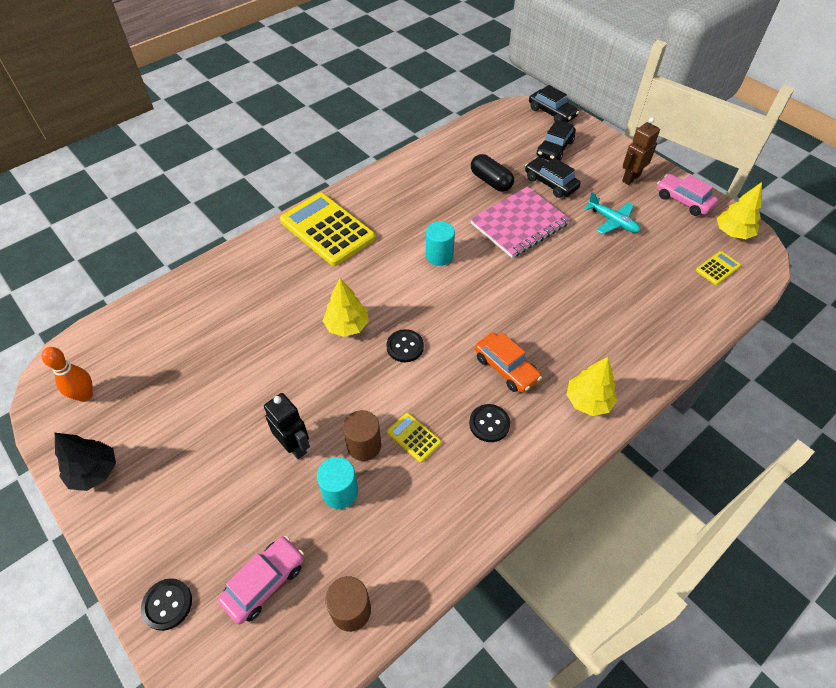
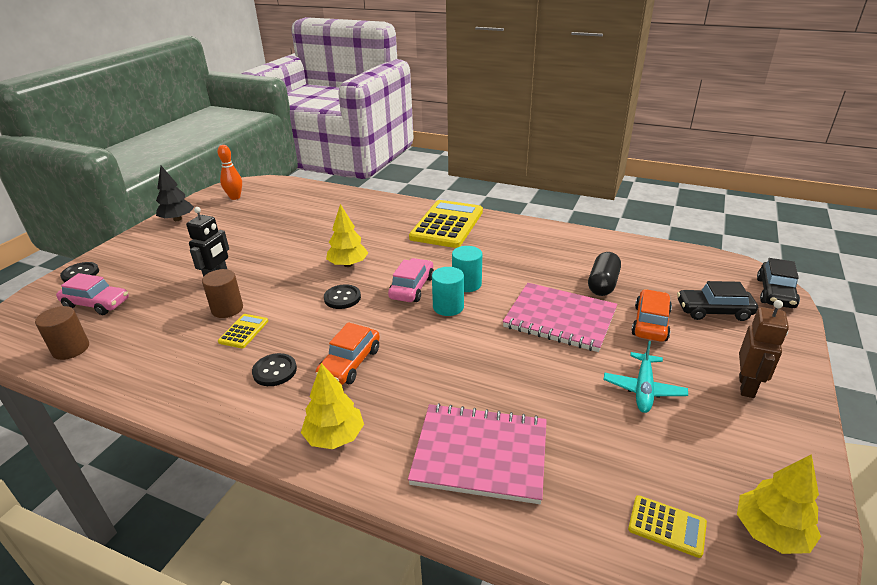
camera: 65 degrees right, 20 degrees down
turquoise cylinder [317,457,358,509] -> turquoise cylinder moved to [432,267,464,316]
black car [525,157,581,198] -> orange car [631,289,672,342]
brown robot [622,117,660,185] -> brown robot turned 90 degrees clockwise [739,300,789,398]
pink car [657,174,718,216] -> pink car moved to [388,258,434,302]
none -> pink notebook [408,403,547,504]

